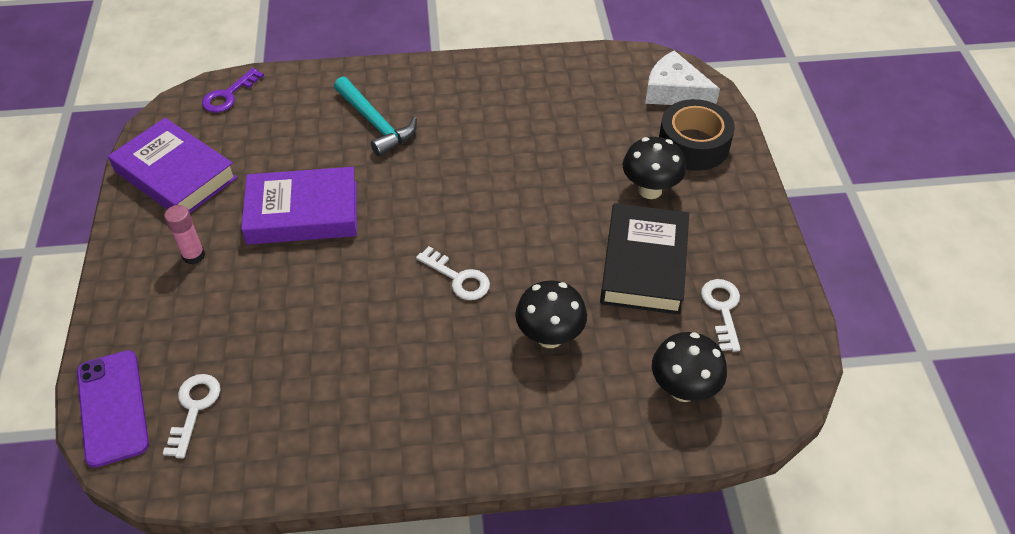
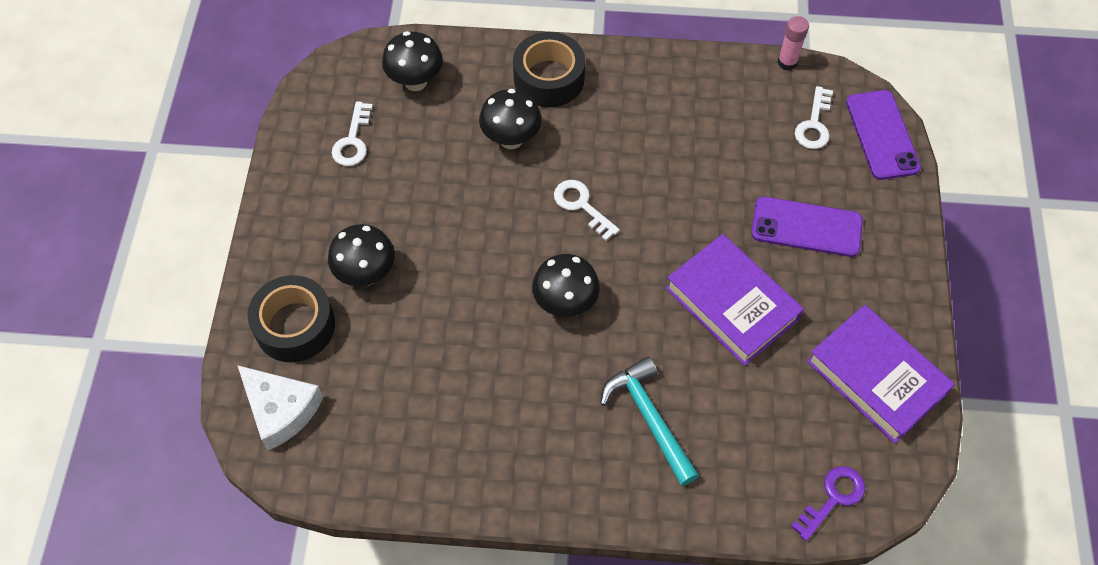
camera: 170 degrees left, 10 degrees up
pink glue stick [164,205,205,264] -> pink glue stick moved to [778,16,809,70]
purple book [241,167,357,245] -> purple book turned 45 degrees clockwise [665,234,804,366]
black book [600,203,689,315] -> none
none -> black tape [513,32,585,107]
none -> black mushroom [532,254,600,317]
none -> purple phone [751,197,863,257]

